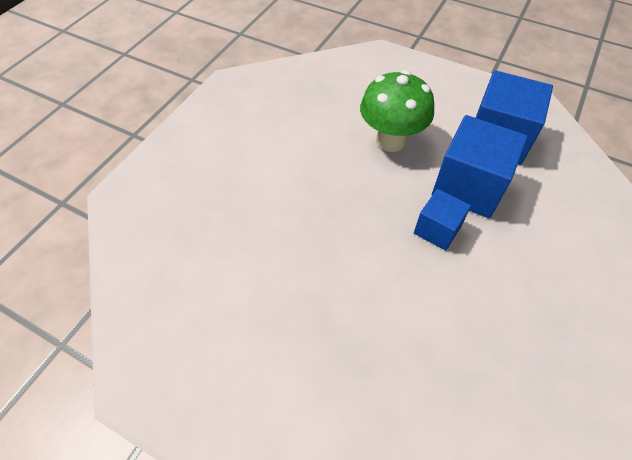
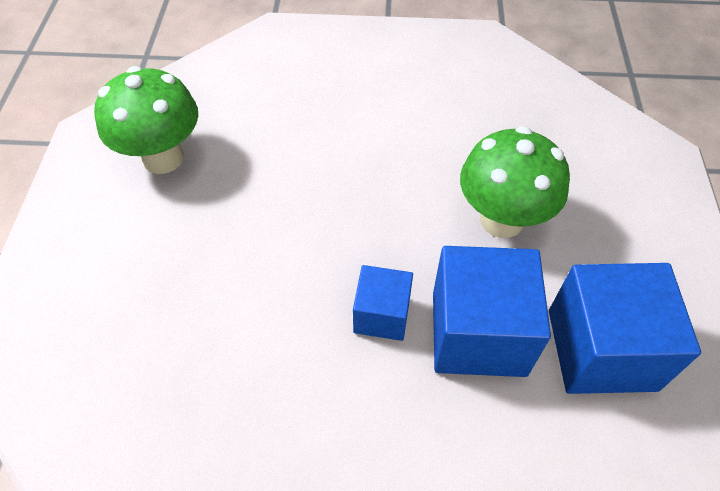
camera: 65 degrees right, 0 degrees up
none -> green mushroom [94,66,198,174]

